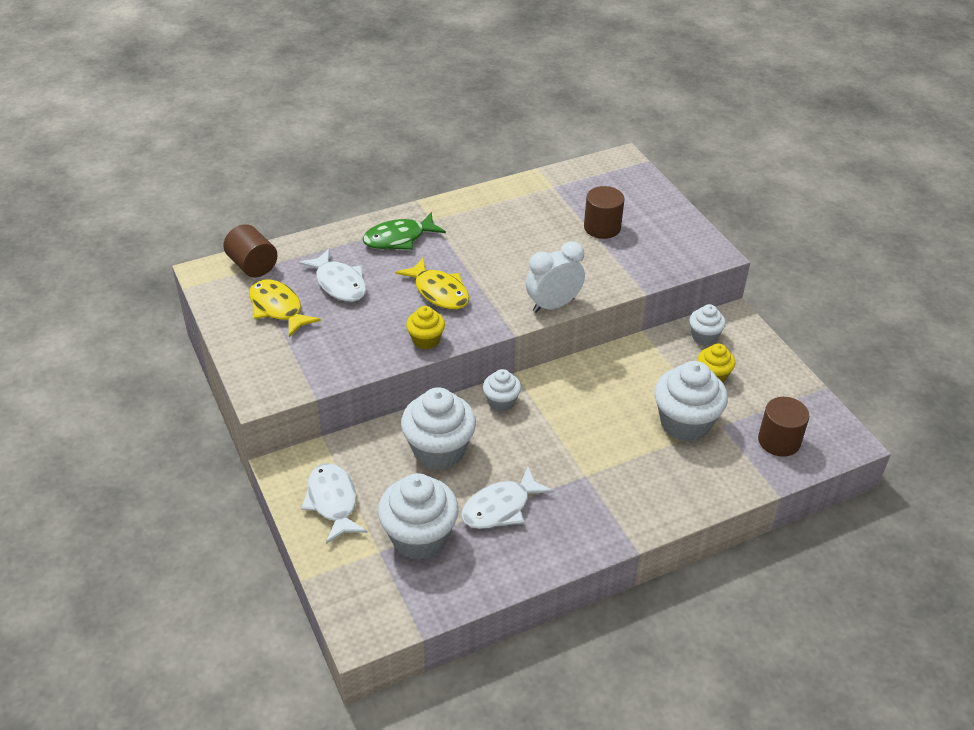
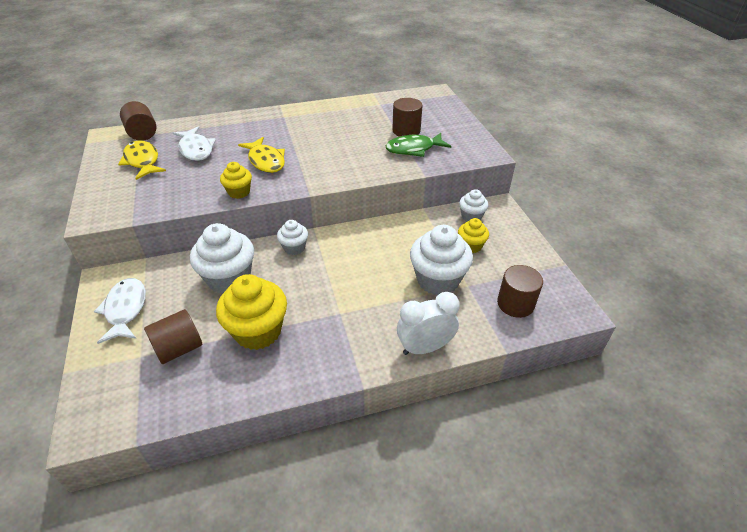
camera: 10 degrees right, 0 degrees up
green fish [363,212,446,250] -> green fish moved to [386,133,451,157]
white cupcake [378,473,459,560] -> brown cylinder [144,309,202,364]
white fish [461,467,554,529] -> yellow cupcake [216,274,287,350]
white clock [526,241,585,313] -> white clock moved to [397,292,460,355]

